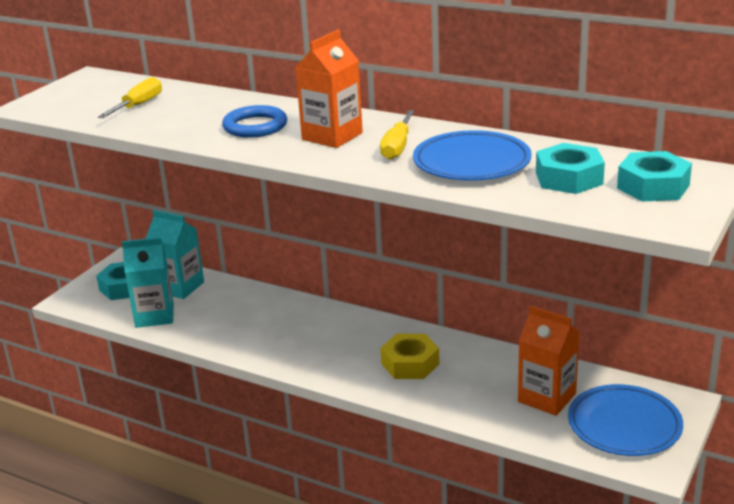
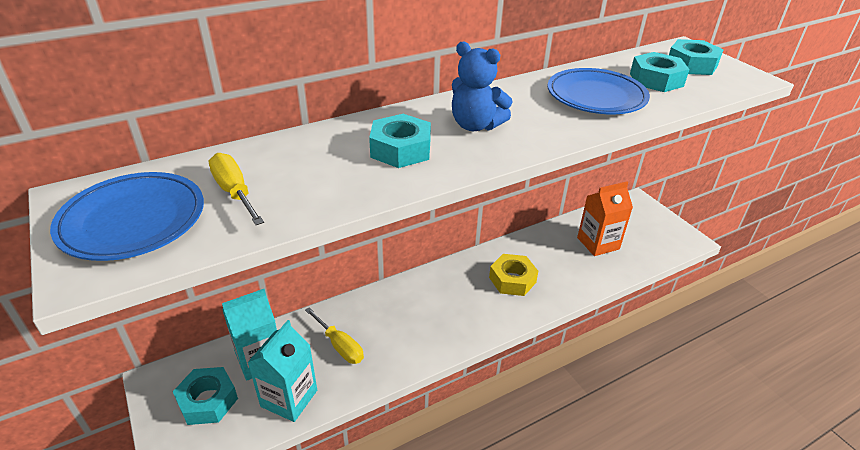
camera: 60 degrees left, 10 degrees up
blue ring [222,105,287,138] -> turquoise nut [369,114,431,168]
orange carton [295,30,363,148] -> blue teddy bear [452,42,513,131]
yellow screwdriver [380,110,415,160] -> yellow screwdriver moved to [305,307,364,364]
blue plate [568,384,683,456] -> blue plate moved to [50,172,204,261]

